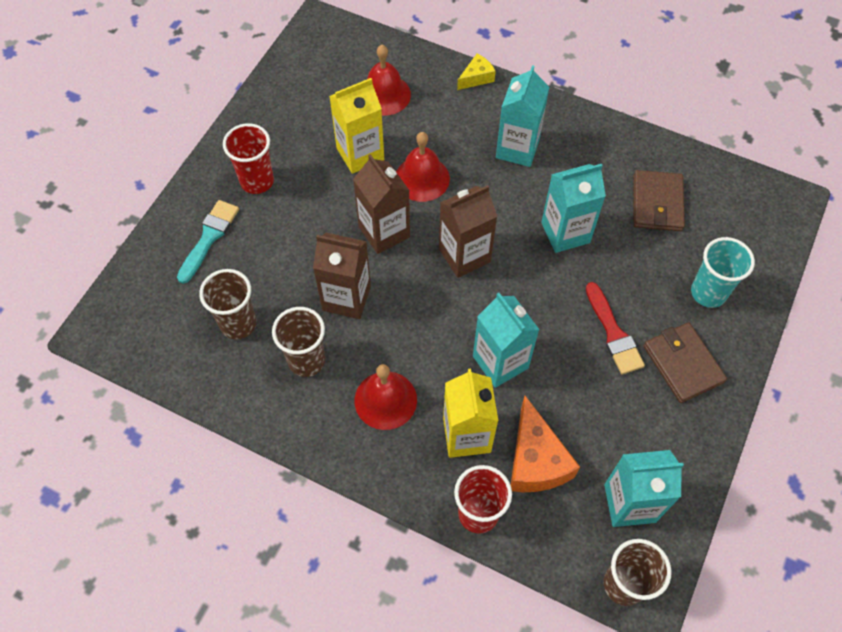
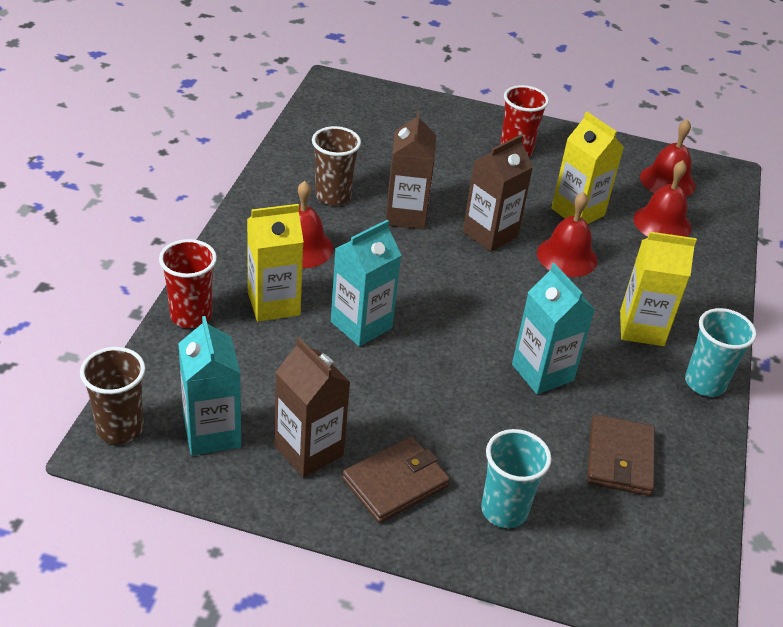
camera: 75 degrees right, 20 degrees down
turquoise brush [177,200,239,284] -> none
brown cup [199,269,257,339] -> none
brown carton [439,185,497,278] -> brown carton moved to [275,337,350,478]
yellow cheese [457,54,496,90] -> none
turquoise carton [496,65,549,167] -> yellow carton [620,232,697,346]
orange cheese [511,396,580,492] -> none
red brush [586,282,645,374] -> none
brown wallet [633,170,685,231] -> brown wallet turned 75 degrees counterclockwise [587,414,655,496]
none -> red bell [640,119,695,197]
none -> turquoise cup [685,308,757,397]

